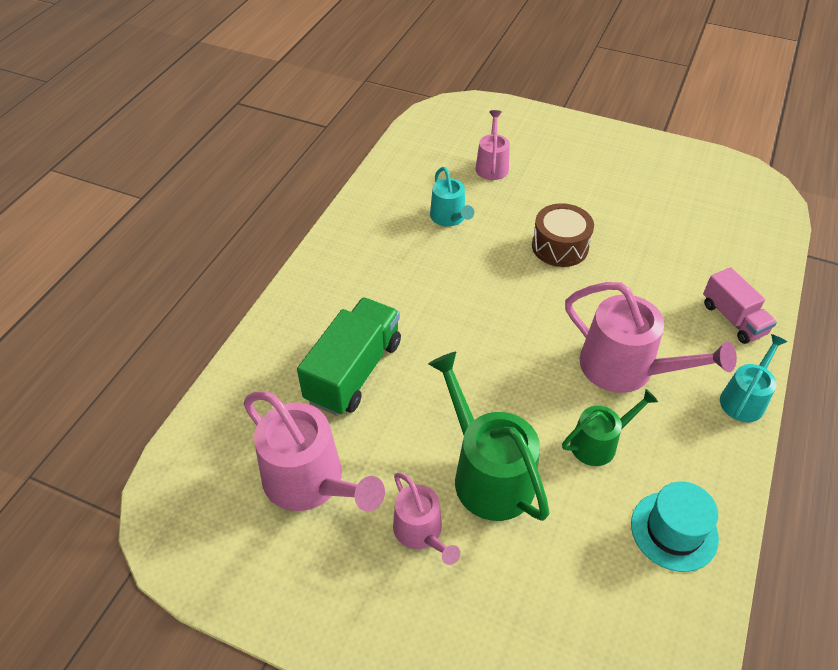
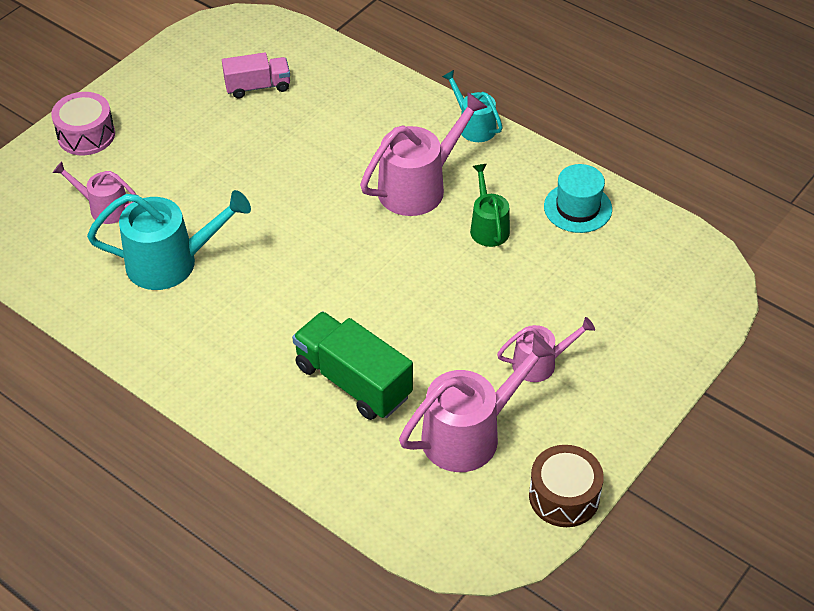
camera: 75 degrees left, 0 degrees up
green watering can [428,352,550,521] -> none
turquoise watering can [430,167,474,226] -> turquoise watering can [87,190,251,290], size x1.72
brown drum [532,203,594,267] -> brown drum moved to [529,445,604,527]
pink truck [703,267,777,344] -> pink truck moved to [222,53,290,98]
none -> pink drum [51,92,115,155]

